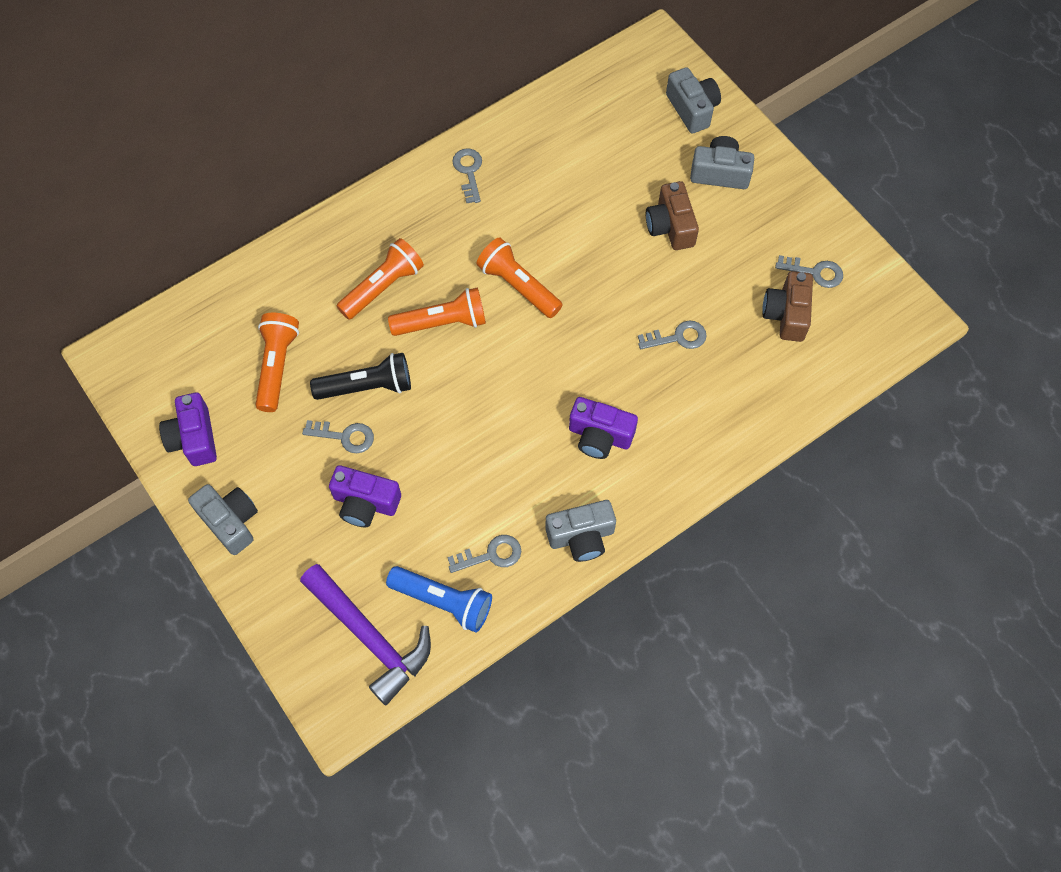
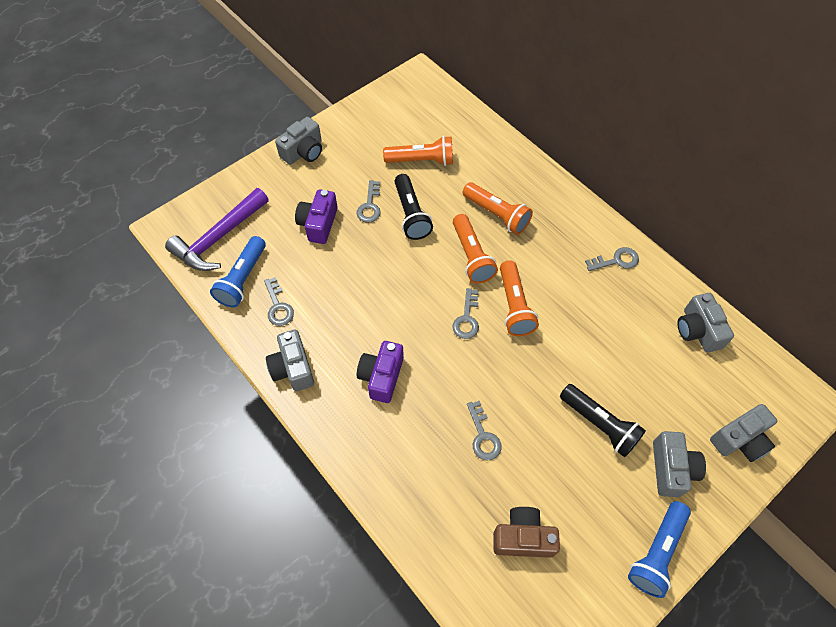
camera: 85 degrees right, 5 degrees down
purple camera [159,392,217,466] -> none
orange flashlight [477,237,563,318] -> orange flashlight turned 135 degrees clockwise [500,260,539,336]
brown camera [646,181,699,250] -> black flashlight [560,384,646,457]
grey key [775,255,843,288] -> grey key moved to [452,288,479,339]
none -> blue flashlight [628,501,691,598]
none -> grey camera [677,293,734,353]

